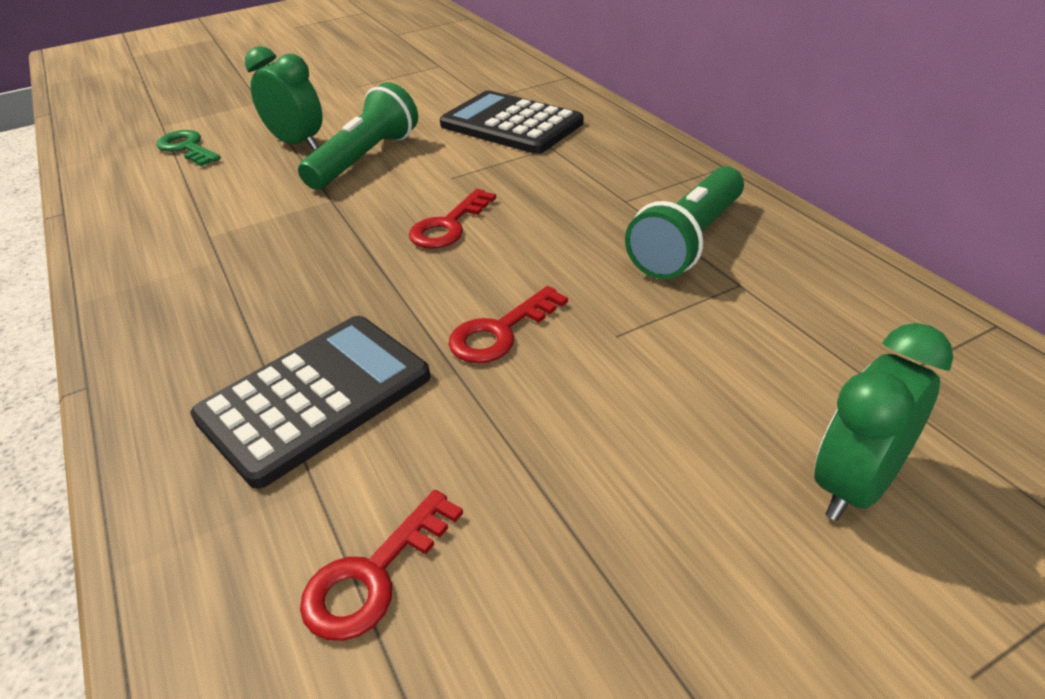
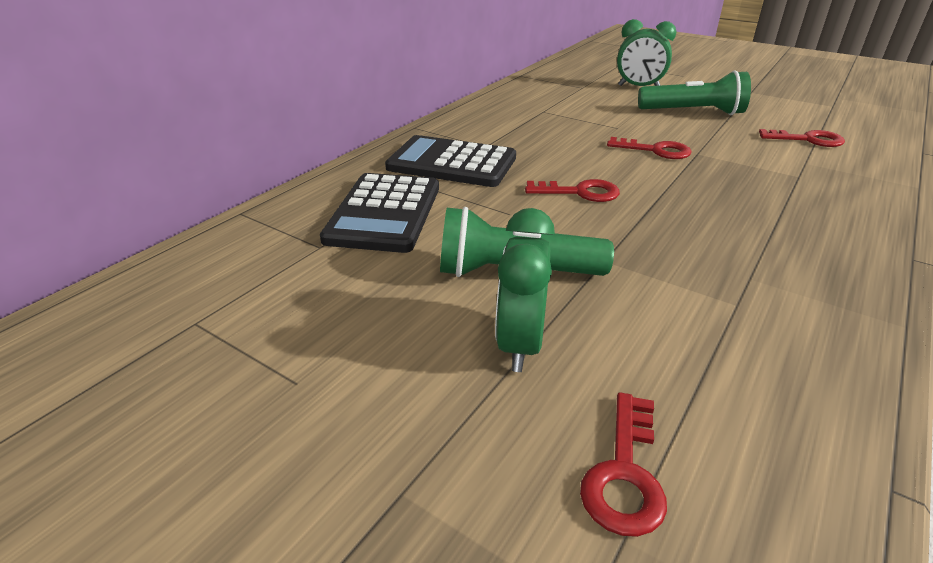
camera: 120 degrees left, 5 degrees down
green key [156,130,221,166] -> red key [580,392,667,537]
black calculator [190,316,431,489] -> black calculator moved to [385,135,516,187]
green flashlight [625,166,744,279] -> green flashlight moved to [638,70,751,115]

